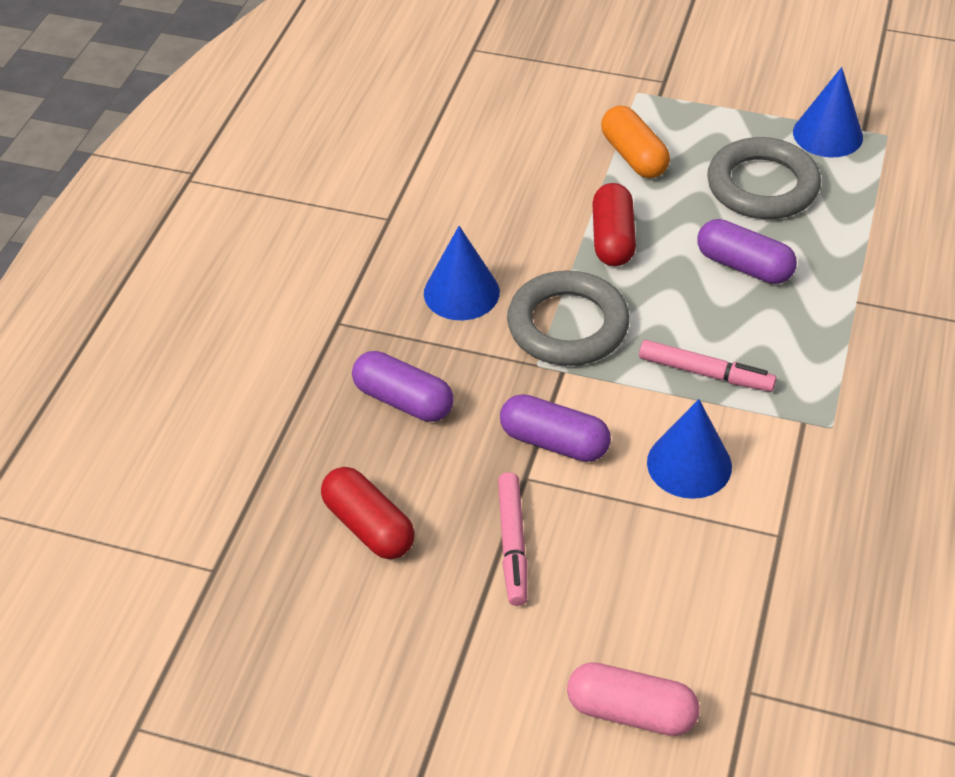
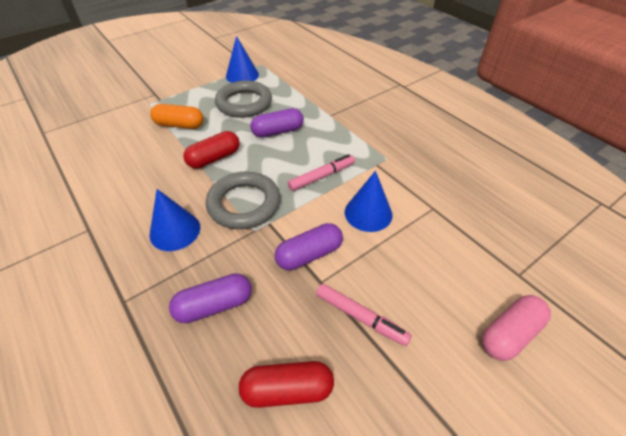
camera: 55 degrees left, 0 degrees up
red capsule [592,183,636,266] -> red capsule turned 75 degrees counterclockwise [184,131,240,169]

